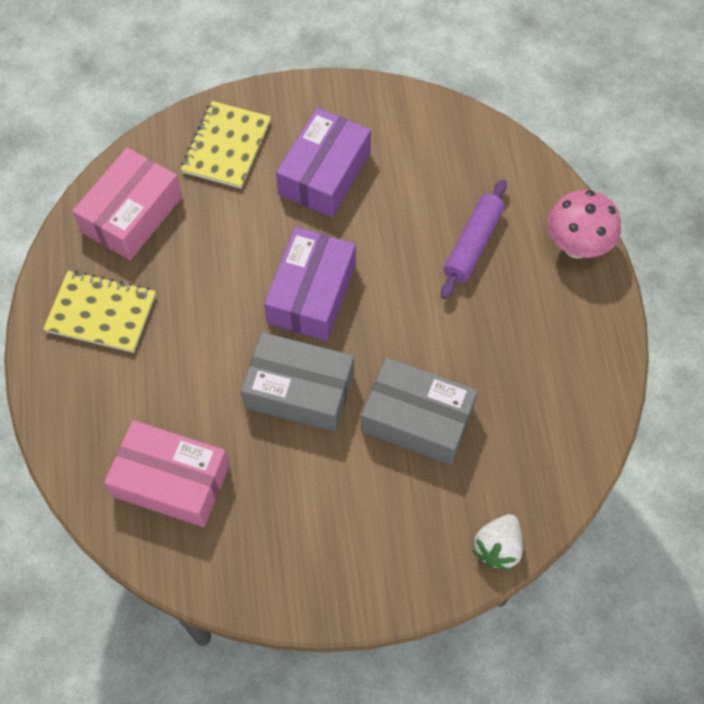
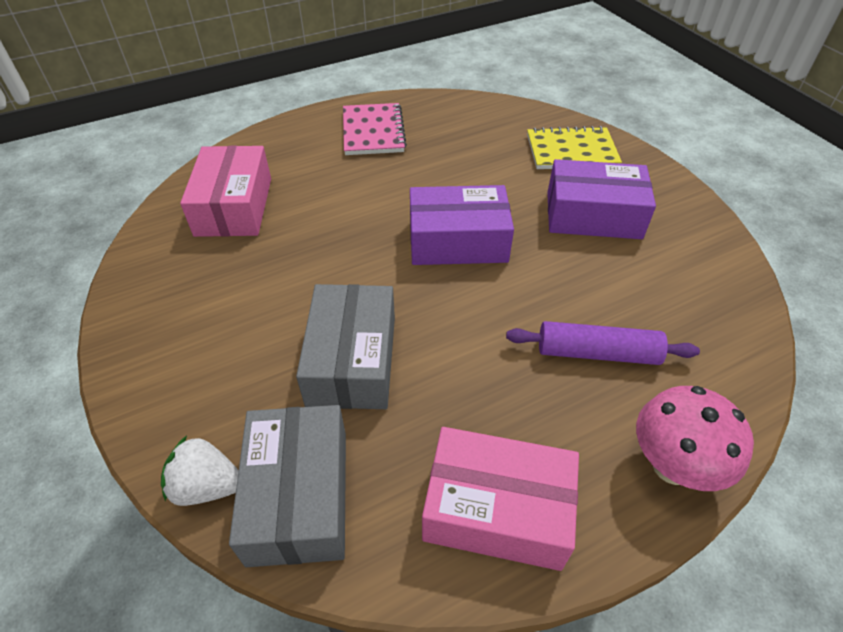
camera: 70 degrees right, 15 degrees down
yellow notebook [43,270,156,353] -> pink notebook [343,103,407,155]
pink box [72,148,182,260] -> pink box moved to [422,427,579,571]
grey box [241,332,354,432] -> grey box moved to [229,405,346,567]

